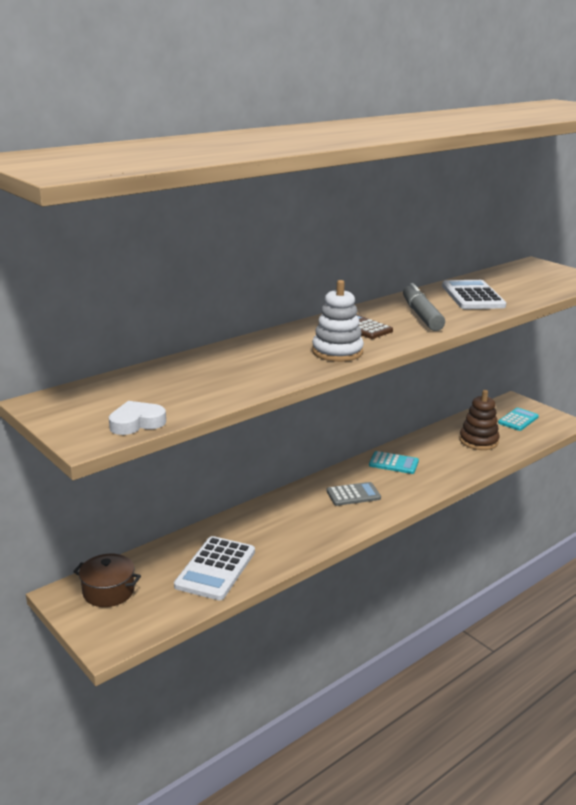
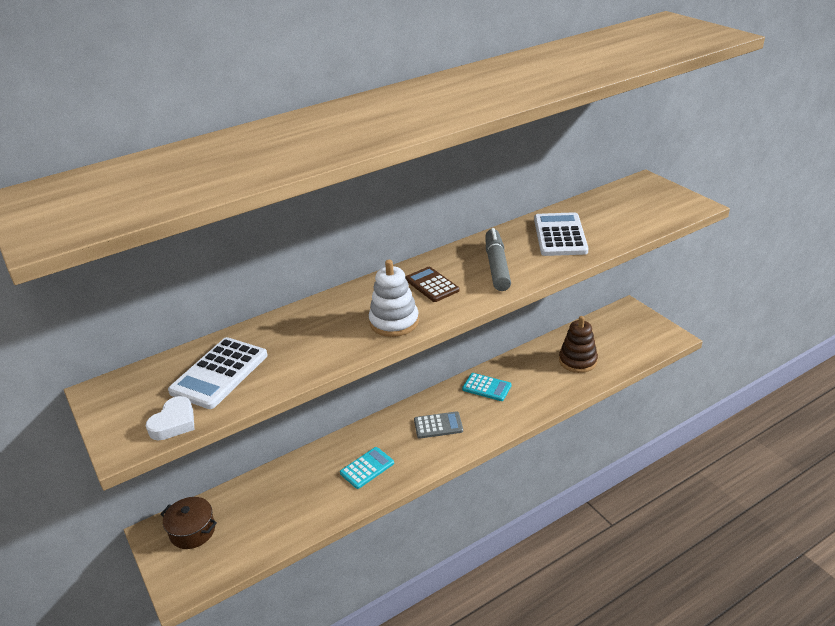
camera: 10 degrees right, 10 degrees up
white heart [109,401,166,435] -> white heart turned 135 degrees clockwise [146,396,195,440]
white calculator [174,536,255,600] -> white calculator moved to [168,337,268,409]
turquoise calculator [498,408,539,431] -> turquoise calculator moved to [340,447,394,489]

